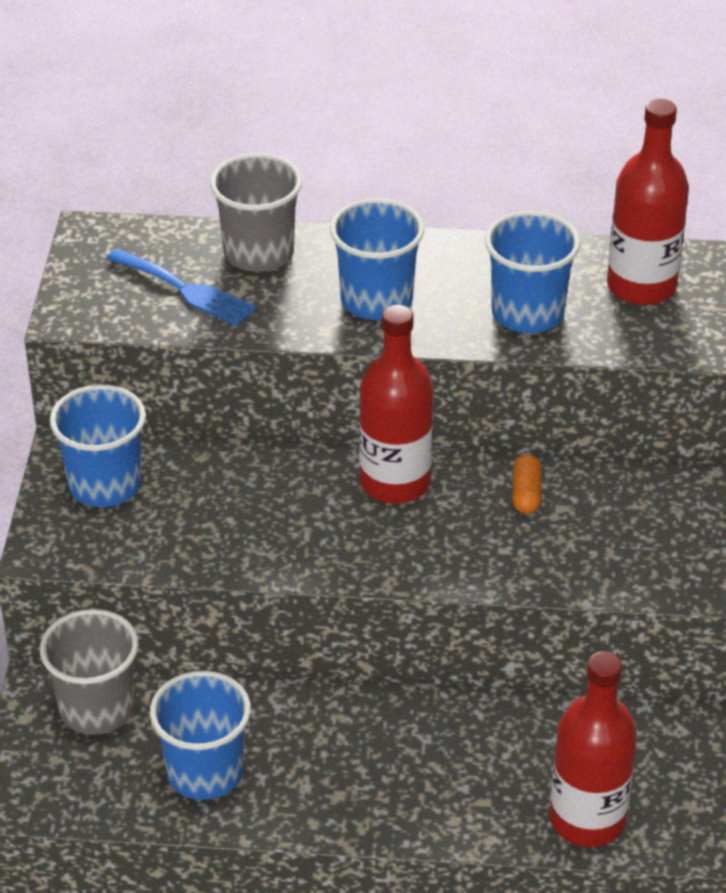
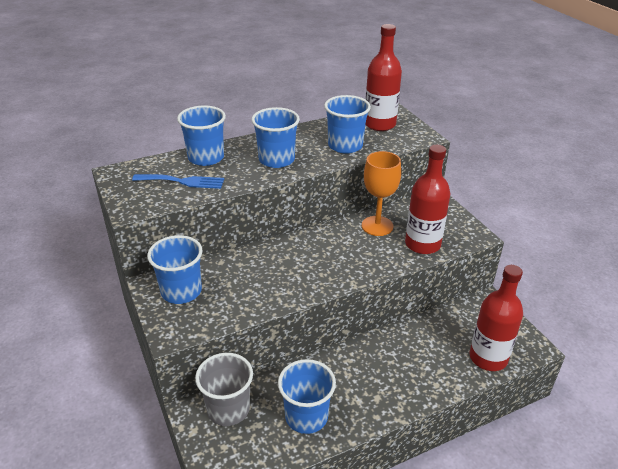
camera: 30 degrees left, 5 degrees down
grey cup [210,153,302,272] -> blue cup [177,105,226,166]
red bottle [359,305,434,504] -> red bottle moved to [405,145,451,254]
orange capsule [513,454,541,514] -> orange goblet [362,151,401,236]

